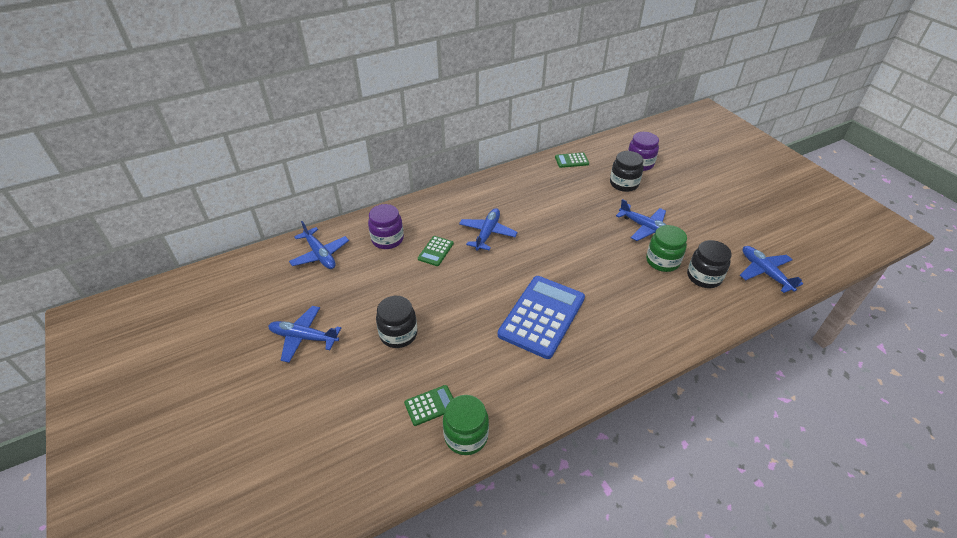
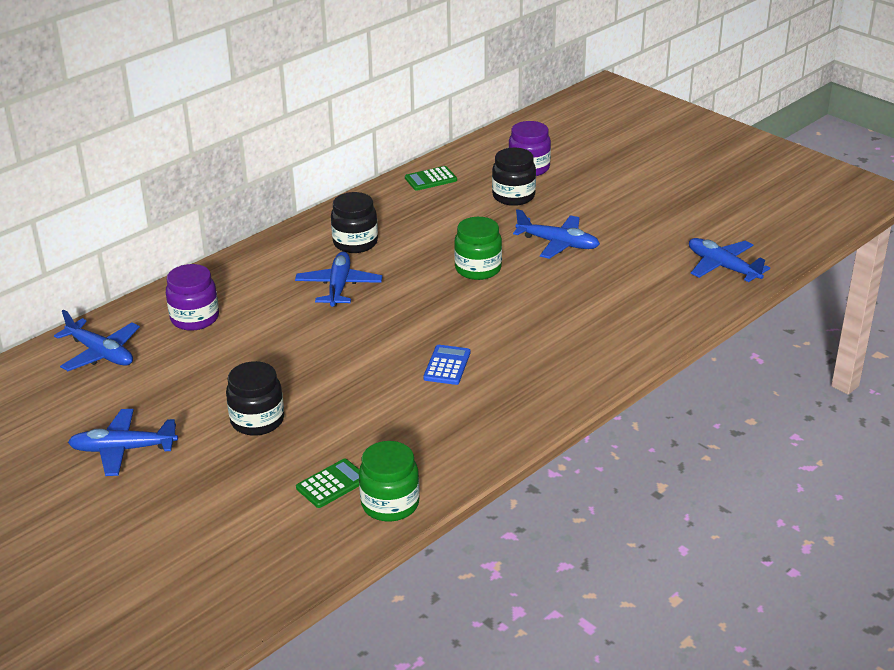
camera: 15 degrees left, 10 degrees down
green calculator [418,236,454,266] -> none
blue calculator [498,276,585,359] -> blue calculator [423,345,470,385], size x0.45
green jar [646,225,687,272] -> green jar moved to [454,217,502,280]
black jar [687,240,732,288] -> black jar moved to [331,192,378,253]

